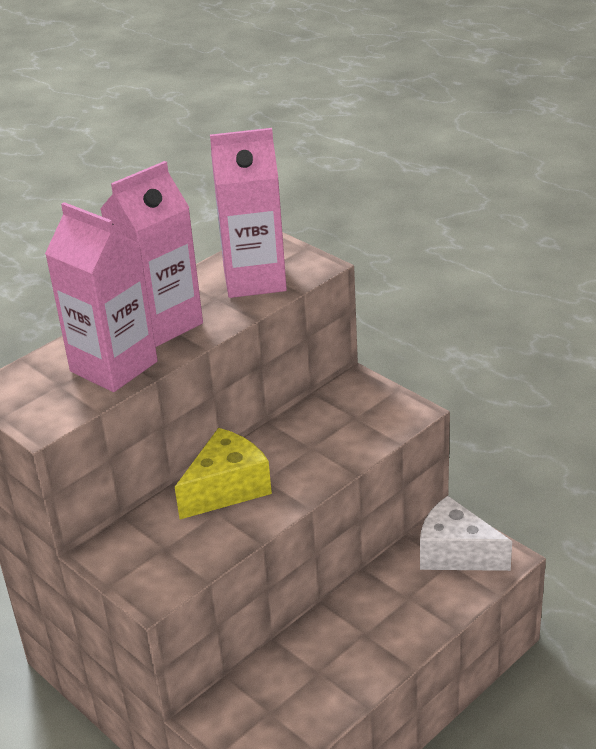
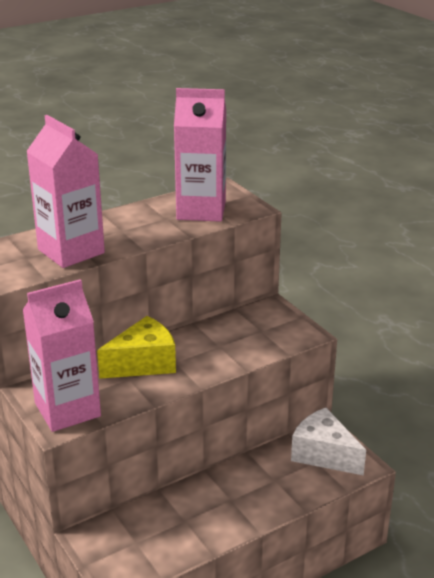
camera: 10 degrees right, 5 degrees down
pink carton [100,161,203,347] -> pink carton moved to [23,279,101,432]

